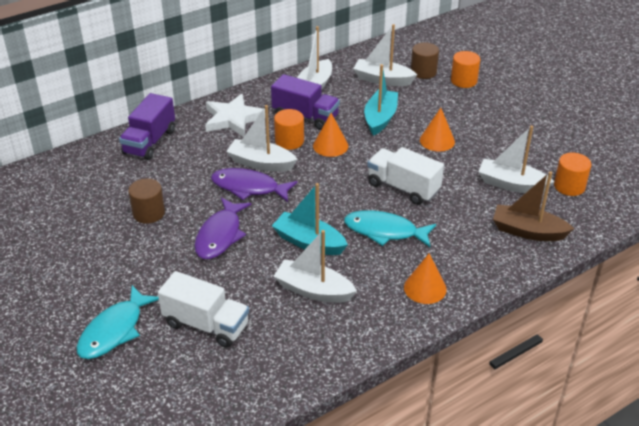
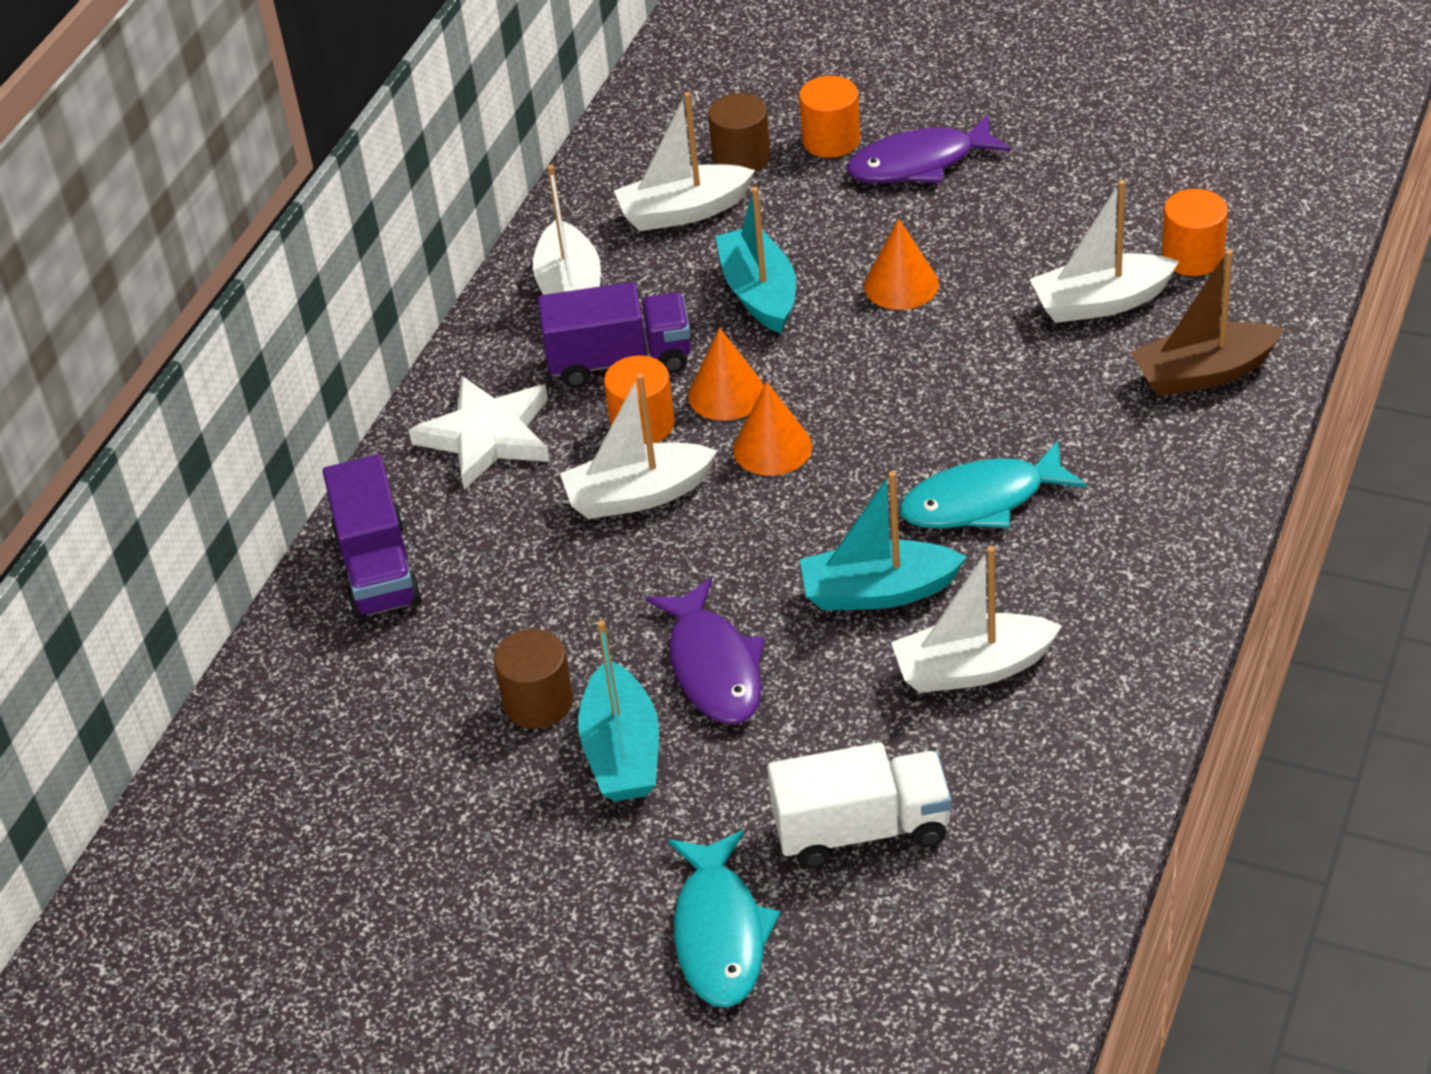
camera: 30 degrees left, 5 degrees up
purple fish [211,168,298,202] -> purple fish moved to [847,114,1011,183]
white truck [367,147,444,205] -> none
orange cone [404,253,447,304] -> orange cone moved to [733,382,812,476]
none -> turquoise boat [578,620,659,802]

